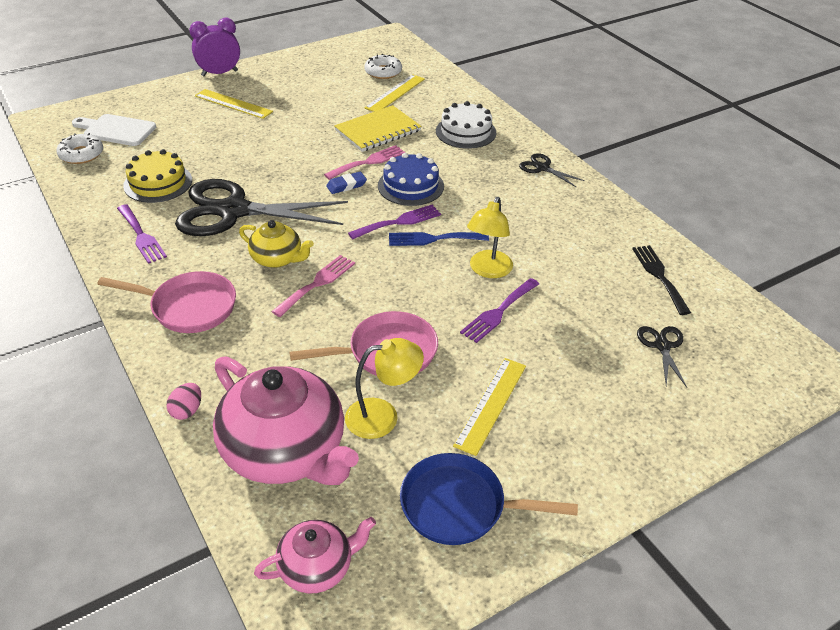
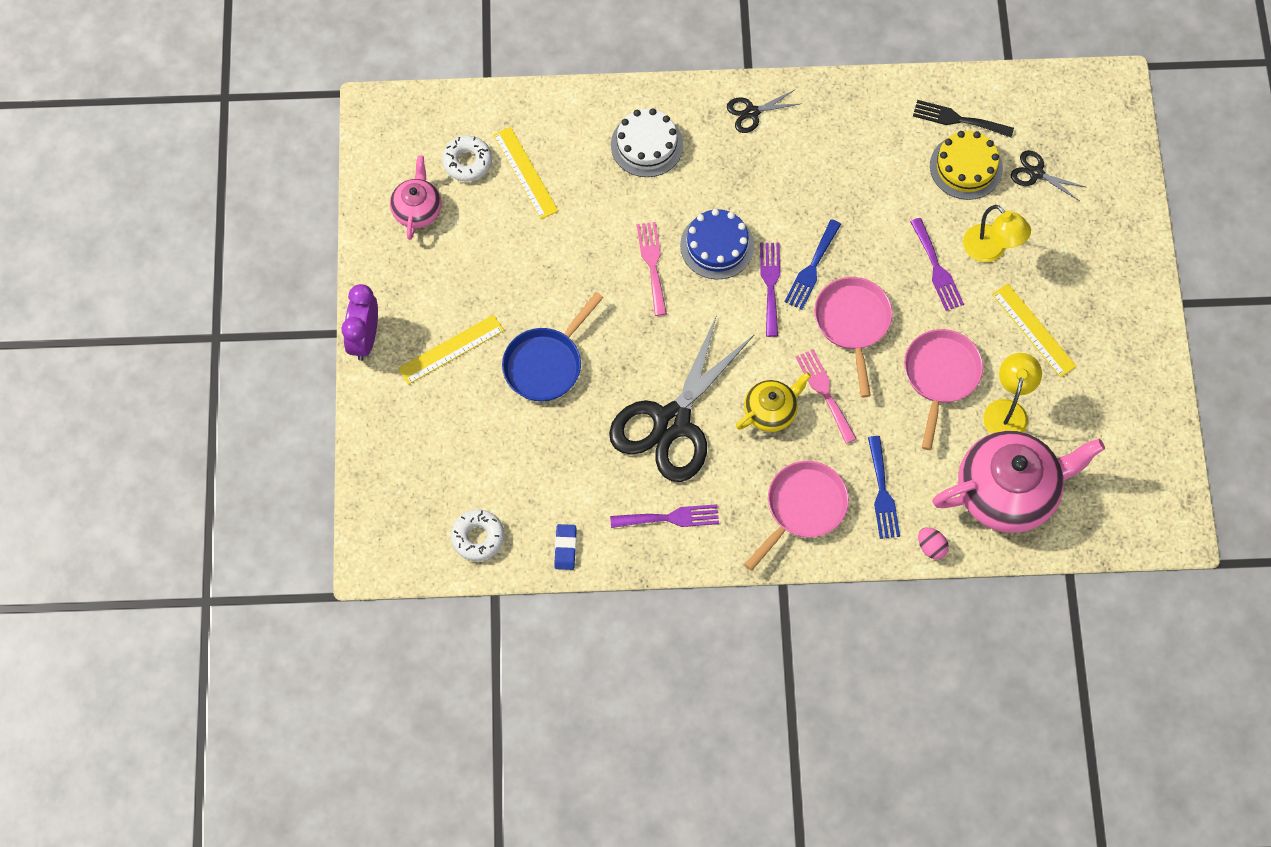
camera: 60 degrees left, 25 degrees up
white cutting board [72,114,156,146] -> none
yellow cake [123,149,192,203] -> yellow cake moved to [930,131,1003,200]
pink teapot [254,517,376,594] -> pink teapot moved to [390,155,442,240]
blue eraser [326,172,367,194] -> blue eraser moved to [555,524,576,570]
yellow notebook [334,105,422,152] -> none
blue pan [400,453,578,545] -> blue pan moved to [502,292,604,402]
yellow lamp [467,197,513,278] -> yellow lamp moved to [963,205,1031,262]
none -> pink pan [814,277,893,397]
none -> blue fork [868,436,900,539]

